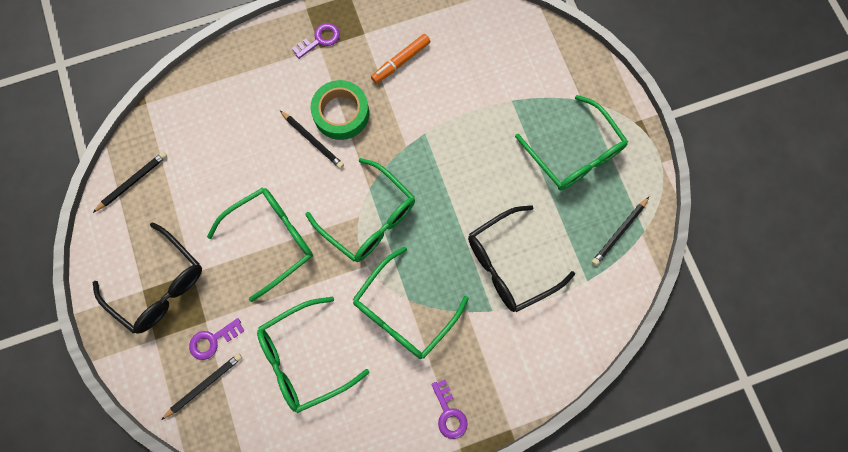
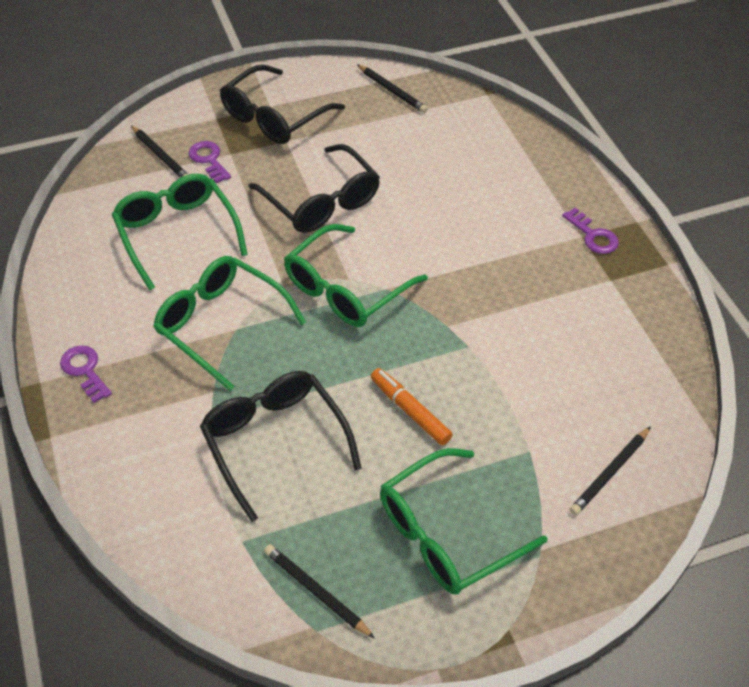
camera: 90 degrees right, 25 degrees down
green glasses [207,187,313,302] -> black glasses [248,144,380,233]
black pencil [280,111,344,169] -> black pencil moved to [570,426,651,515]
green tape [311,80,369,140] -> none
orange marker [371,34,430,84] -> orange marker moved to [371,368,453,445]
purple key [431,380,468,439] -> purple key turned 75 degrees clockwise [60,345,112,403]

